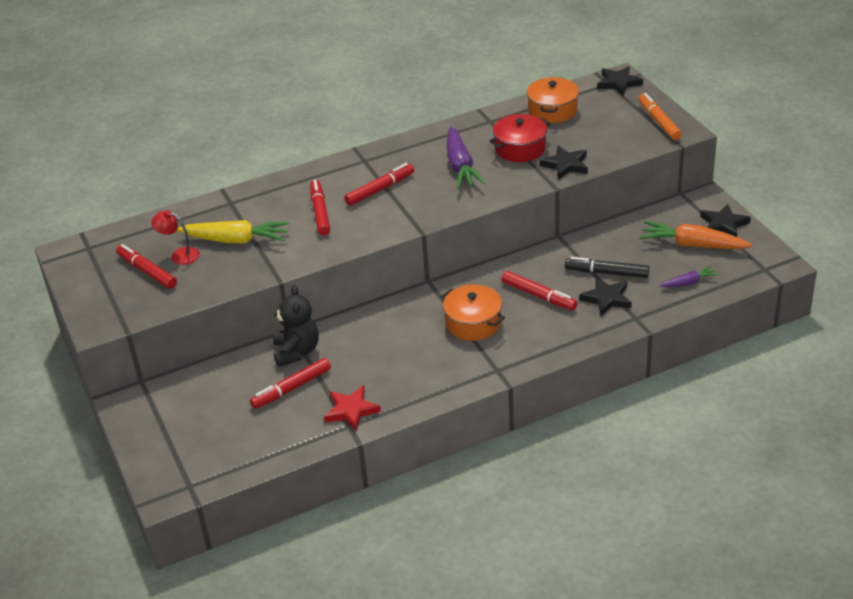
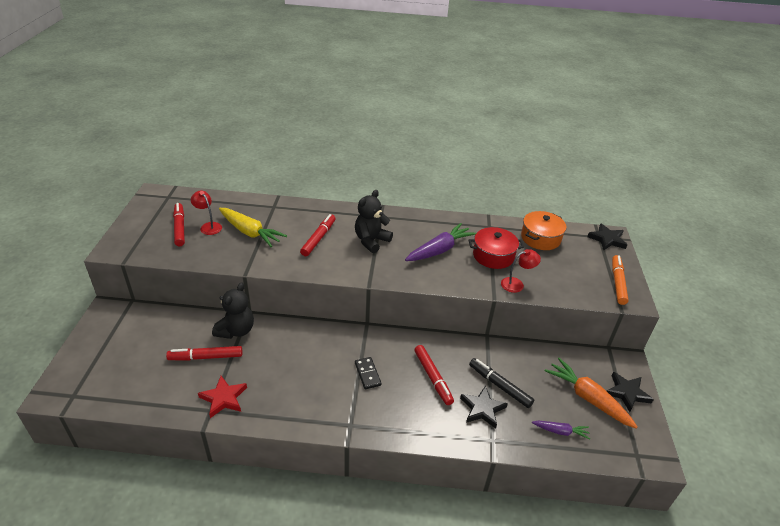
camera: 25 degrees right, 0 degrees up
red marker [344,163,414,206] -> black teddy bear [355,190,393,253]
orange pot [441,285,505,341] -> black domino [355,357,382,389]
purple carrot [447,127,486,189] -> purple carrot turned 150 degrees counterclockwise [405,223,476,261]
black star [540,145,588,180] -> red lamp [501,249,541,293]

